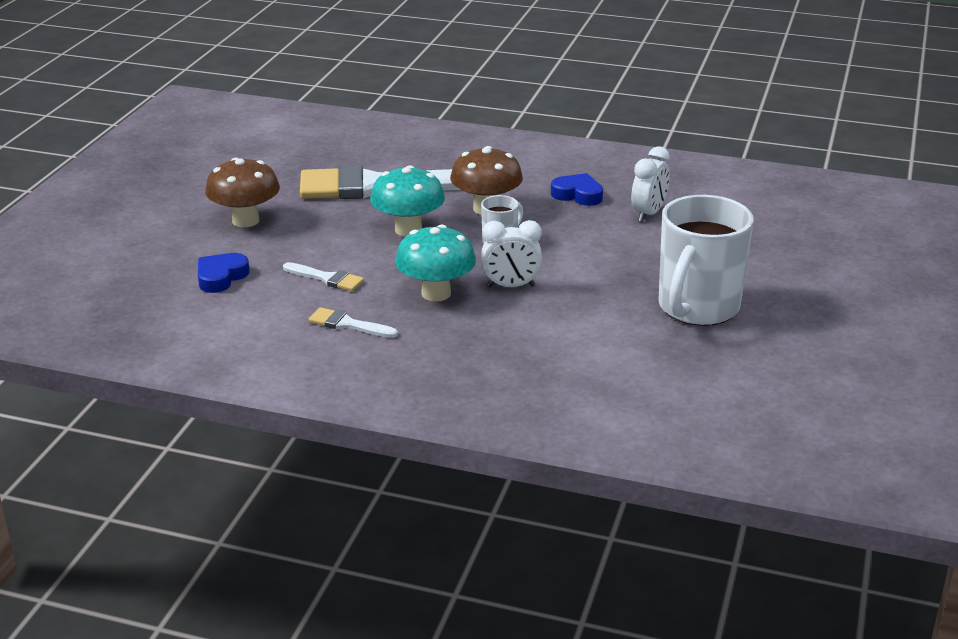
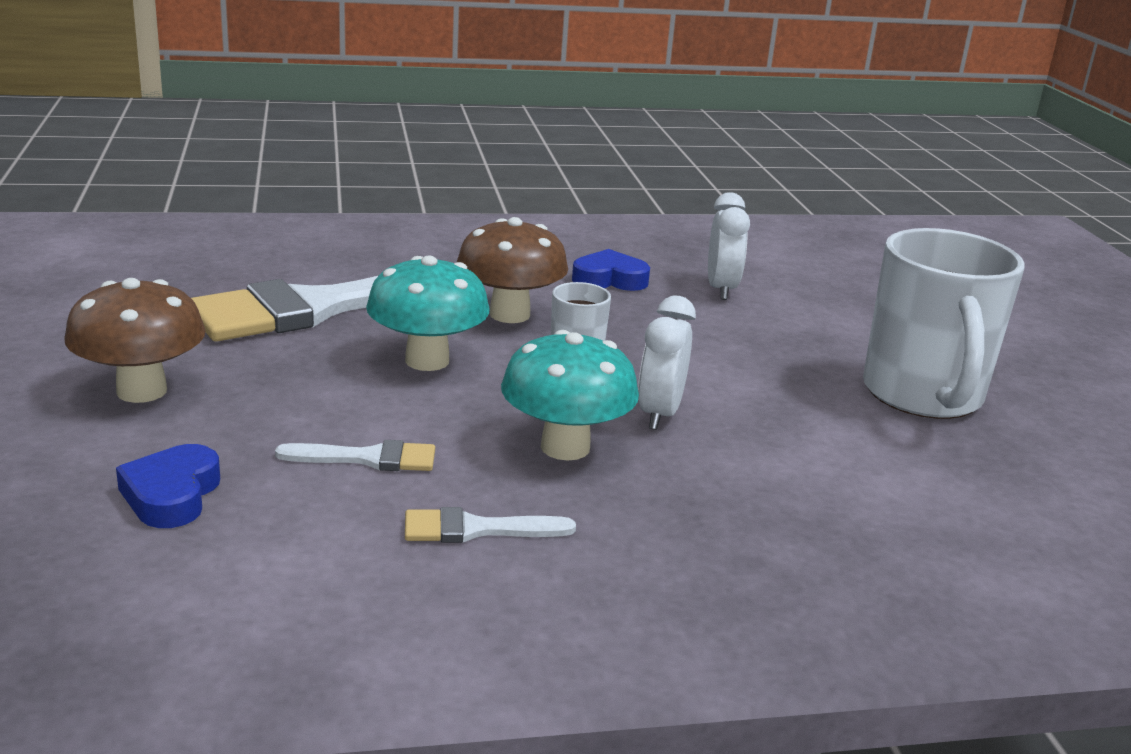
camera: 30 degrees left, 5 degrees down
white clock [481,220,542,287] -> white clock turned 135 degrees clockwise [638,295,696,430]

